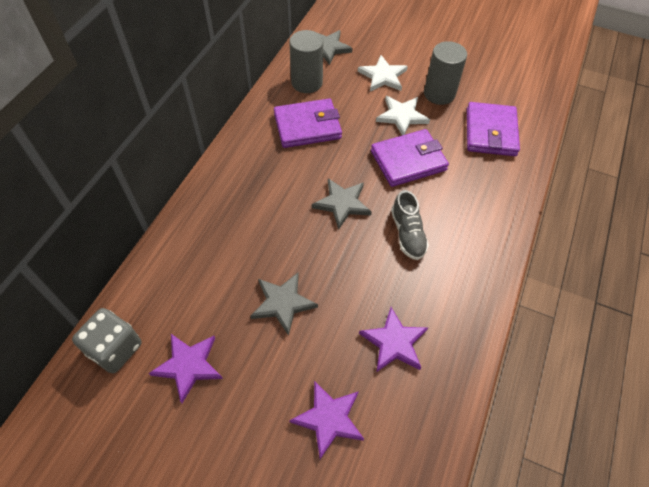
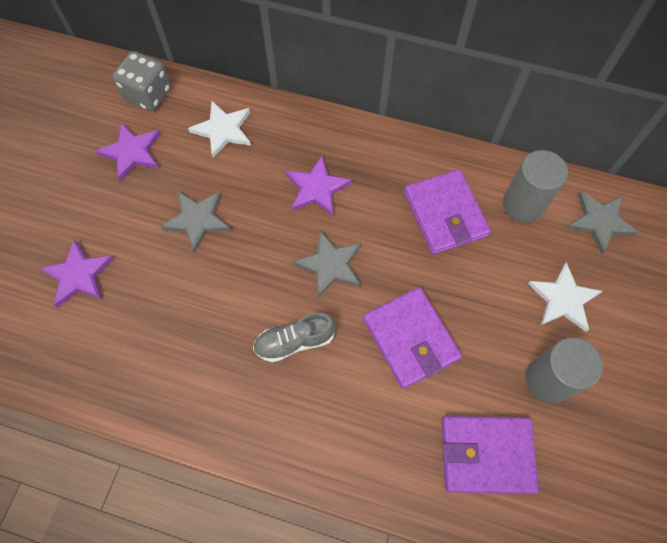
camera: 85 degrees right, 10 degrees up
purple star [359,307,428,372] -> purple star moved to [286,156,352,216]
white star [376,96,430,135] -> white star moved to [188,101,251,158]

